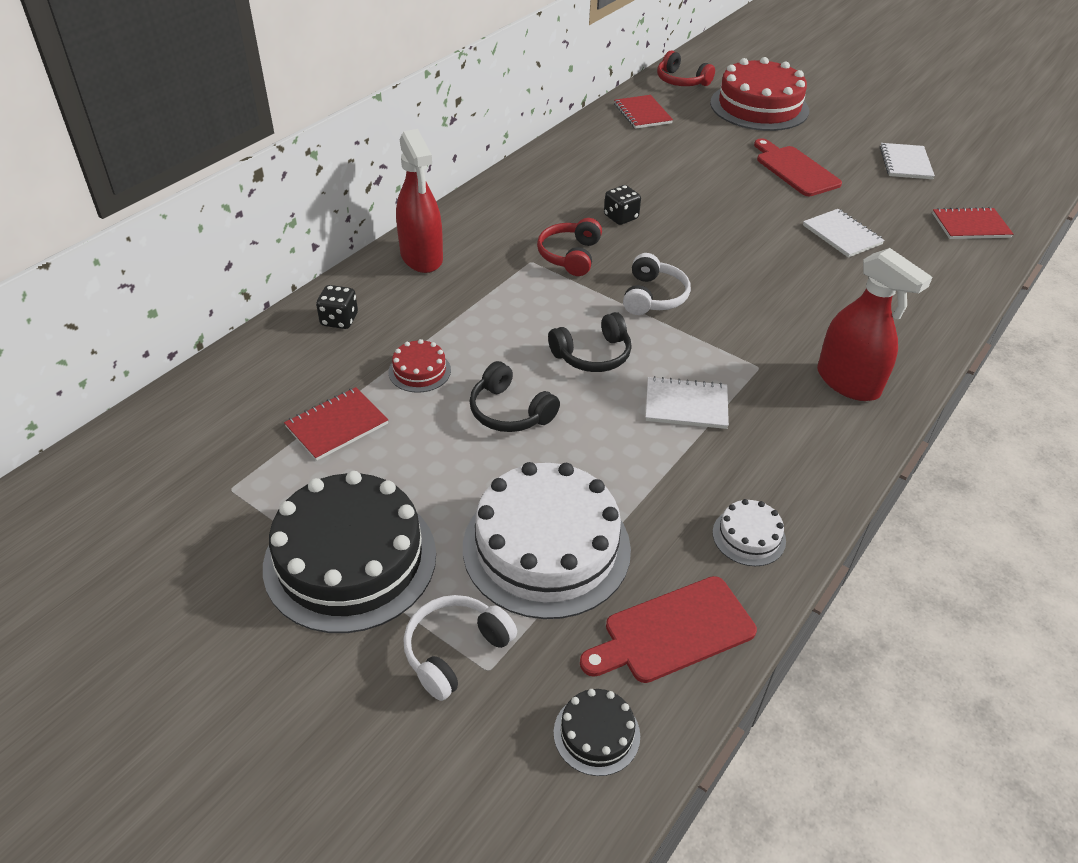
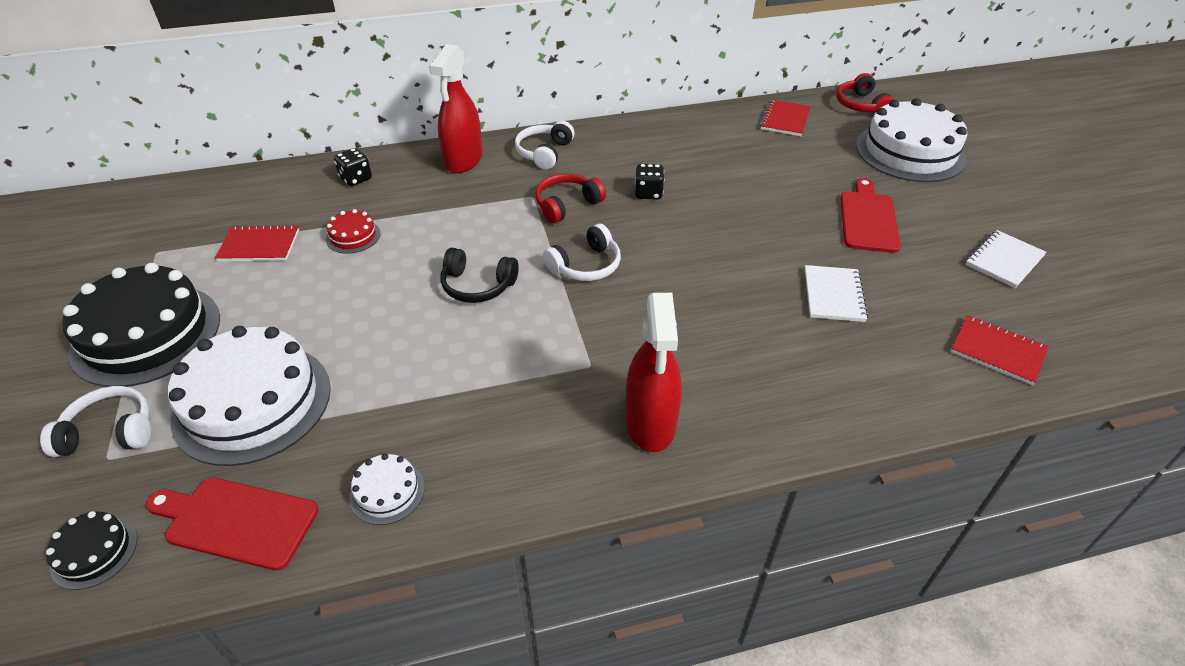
camera: 40 degrees right, 0 degrees up
black headphones [469,361,560,432] -> none
white notebook [646,376,729,429] -> none
red cake [710,57,809,131] -> white cake [856,98,967,182]
none -> white headphones [515,121,575,170]

